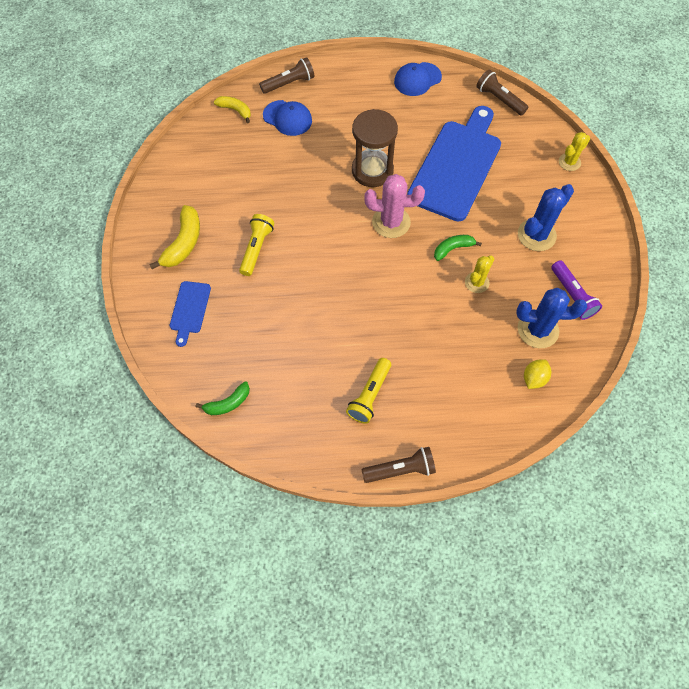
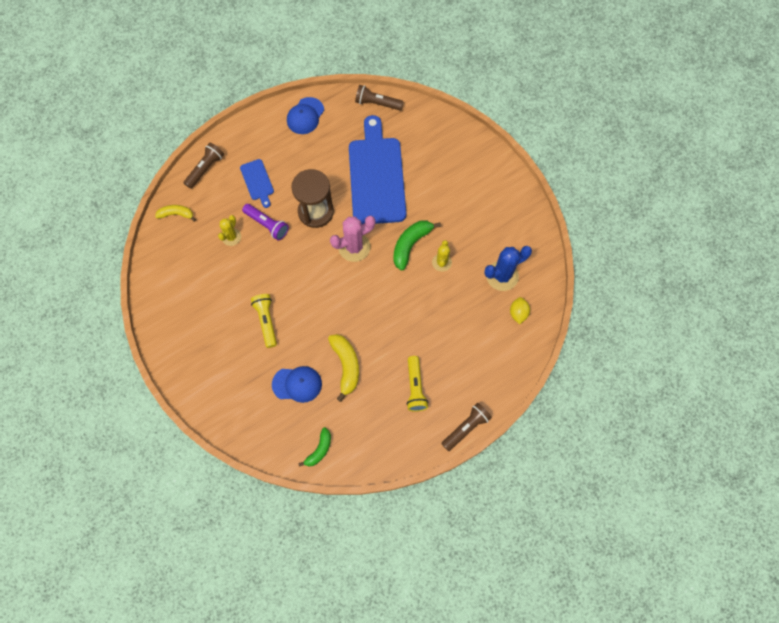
camera: 30 degrees left, 5 degrees up
yellow banana [149,205,200,269] -> yellow banana moved to [328,334,359,402]
blue cutting board [170,281,211,347] -> blue cutting board moved to [240,159,274,208]
blue cap [263,100,312,136] -> blue cap moved to [272,366,322,403]
green banana [434,235,482,261] -> green banana [393,221,441,270], size x1.56
blue cactus [518,184,574,251] -> none
purple flashlight [551,260,602,320] -> purple flashlight moved to [242,204,289,240]
yellow cactus [559,132,590,171] -> yellow cactus moved to [218,215,241,246]

